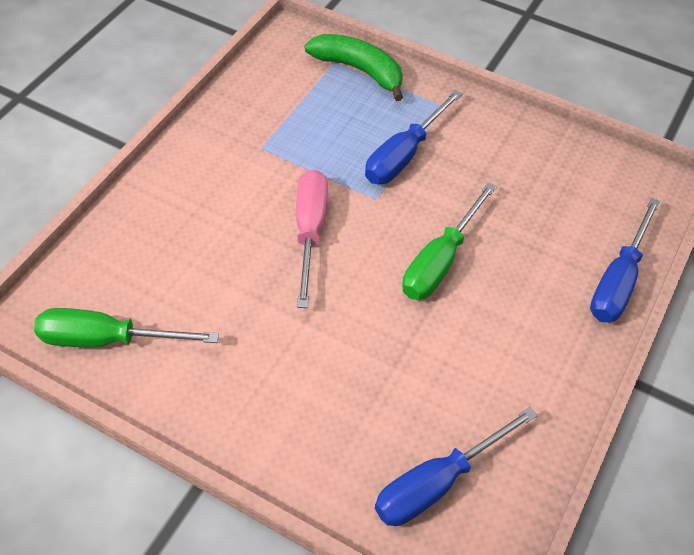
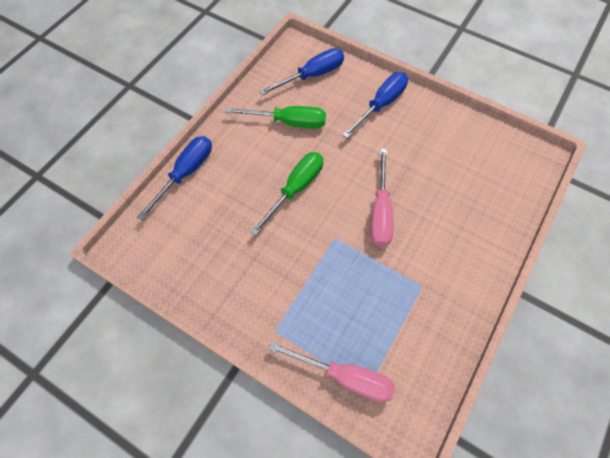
camera: 175 degrees left, 10 degrees up
green screwdriver [34,308,219,347] -> green screwdriver moved to [226,106,326,129]
green banana [304,34,403,101] -> pink screwdriver [268,342,395,402]
blue screwdriver [365,90,462,184] -> blue screwdriver moved to [342,72,408,138]

